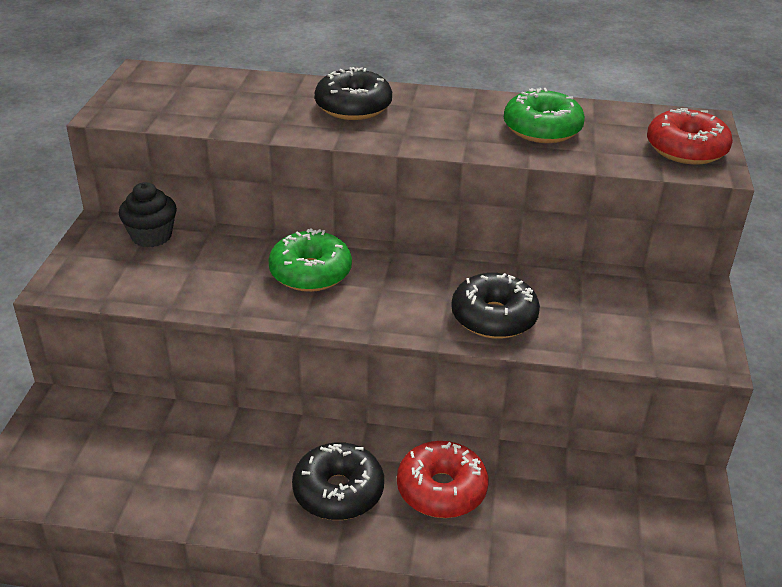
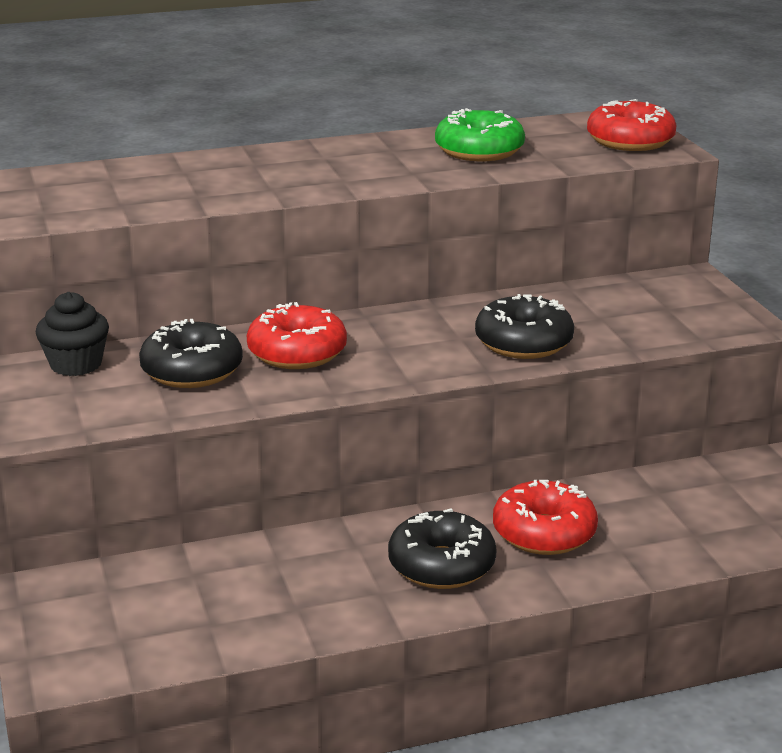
camera: 25 degrees left, 10 degrees down
green donut [268,228,352,292] -> red donut [247,302,347,369]
black donut [315,67,392,120] -> black donut moved to [139,319,243,388]

